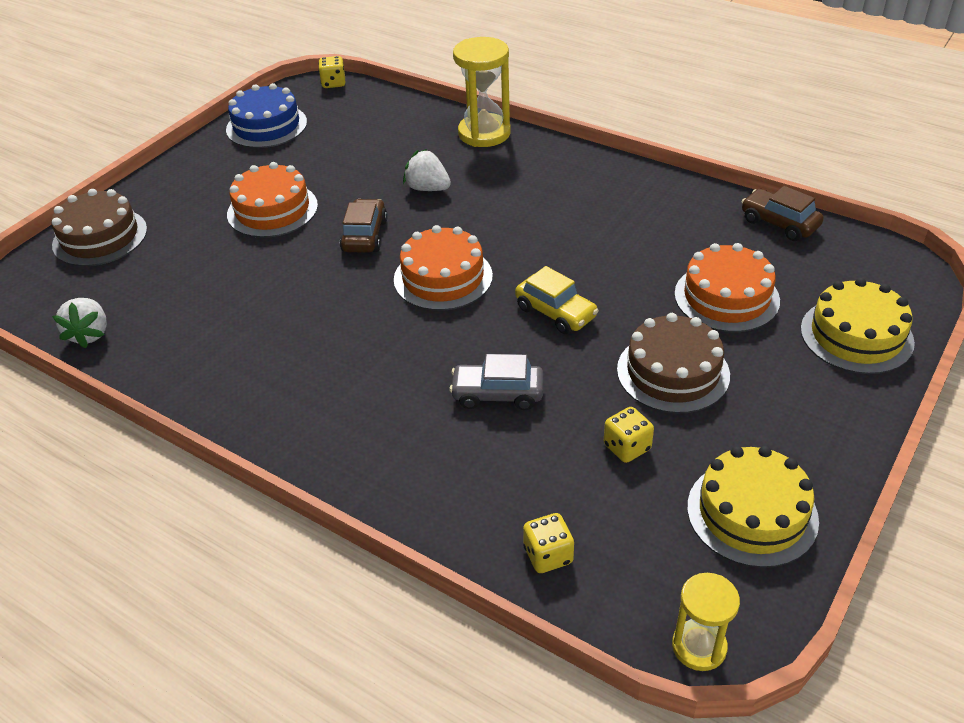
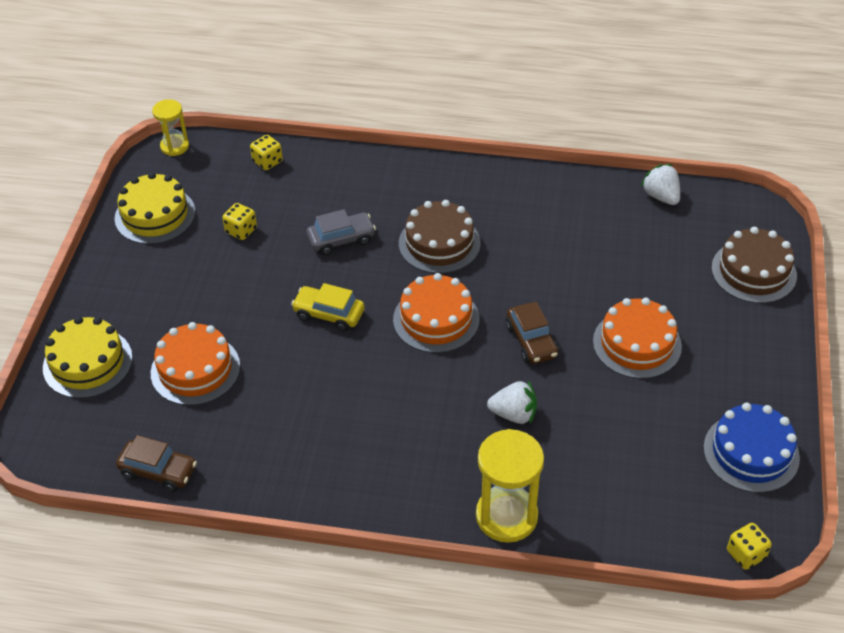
camera: 155 degrees right, 5 degrees up
brown cake [617,313,730,413] -> brown cake moved to [399,200,481,274]

